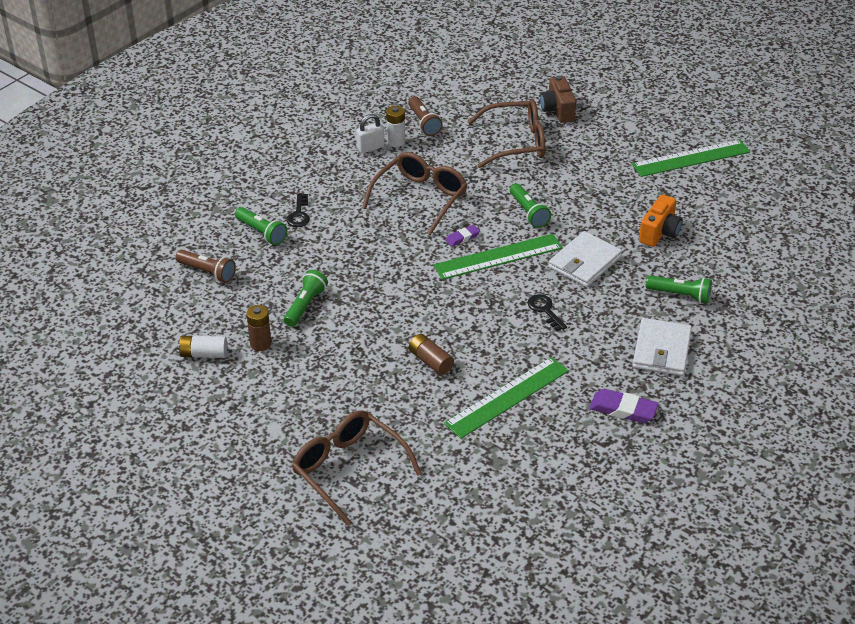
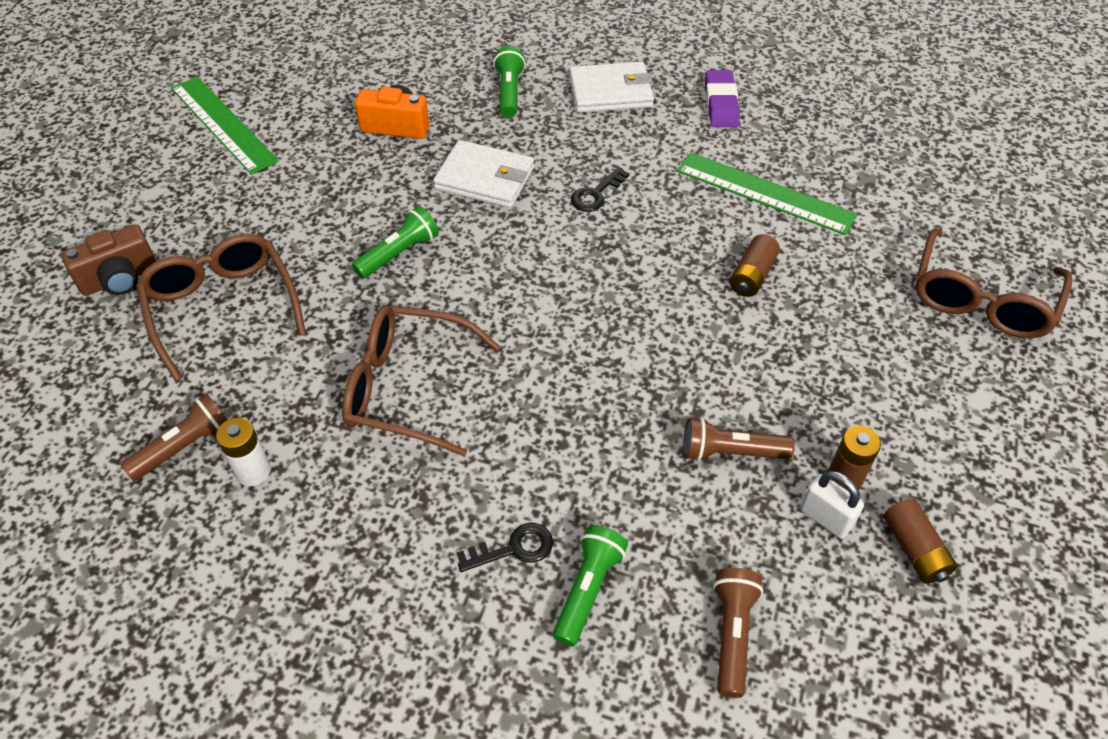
camera: 110 degrees left, 10 degrees up
white battery [177,336,227,358] -> brown battery [883,499,958,584]
green flashlight [284,270,328,327] -> brown flashlight [683,417,795,461]
white padlock [356,114,384,153] -> white padlock moved to [800,471,864,538]
green ruler [434,234,563,280] -> none
purple eraser [445,225,480,247] -> none

